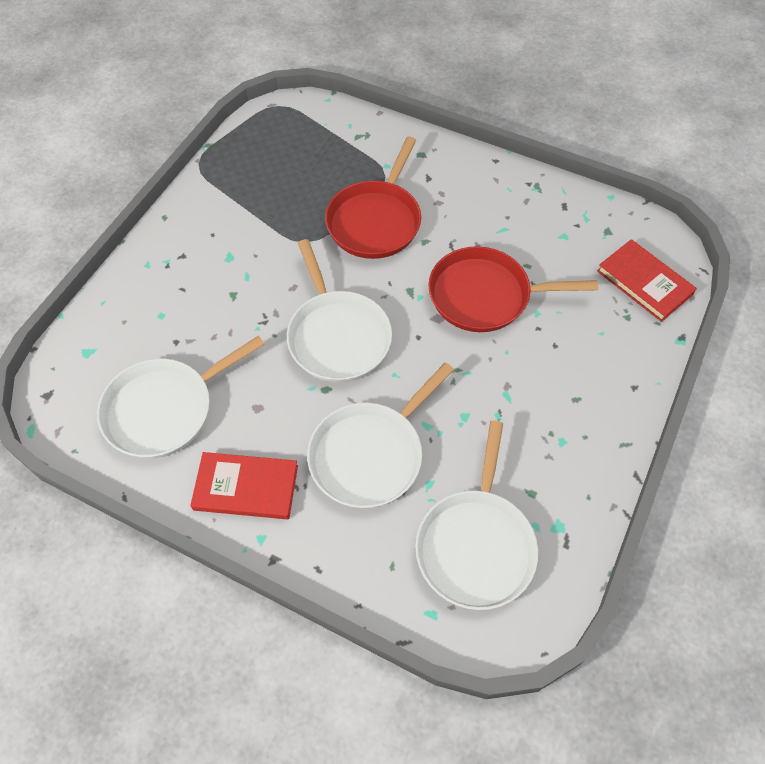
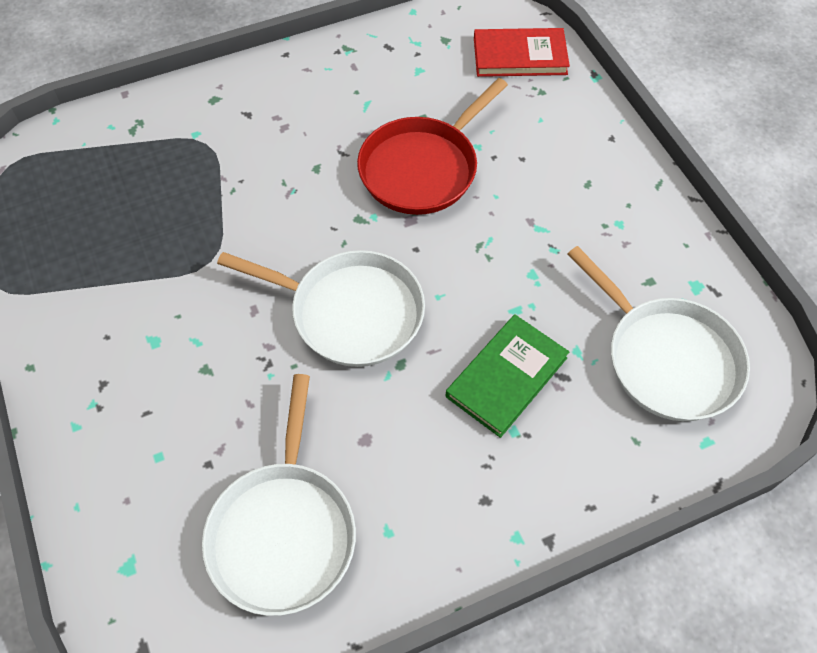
camera: 50 degrees left, 0 degrees up
red book [190,452,298,520] -> none
white pan [307,362,454,508] -> green book [446,315,569,438]
red pan [325,137,421,259] -> none

